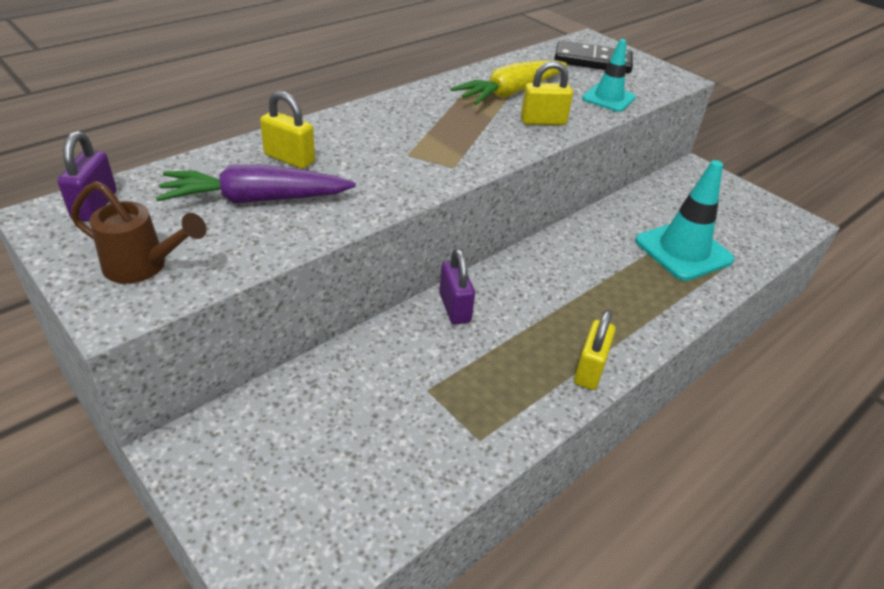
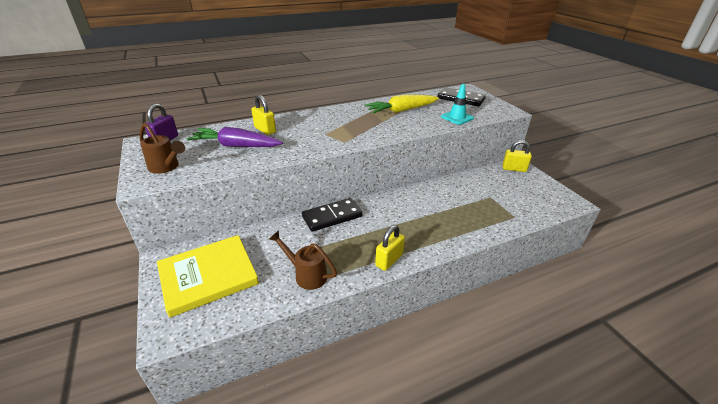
camera: 20 degrees right, 5 degrees down
purple padlock [439,249,475,325] -> black domino [302,198,363,232]
yellow padlock [521,61,573,125] -> yellow padlock moved to [502,140,532,172]
turquoise traffic cone [635,160,735,281] -> none
none -> yellow book [157,235,259,318]
none -> brown watering can [269,230,337,290]

